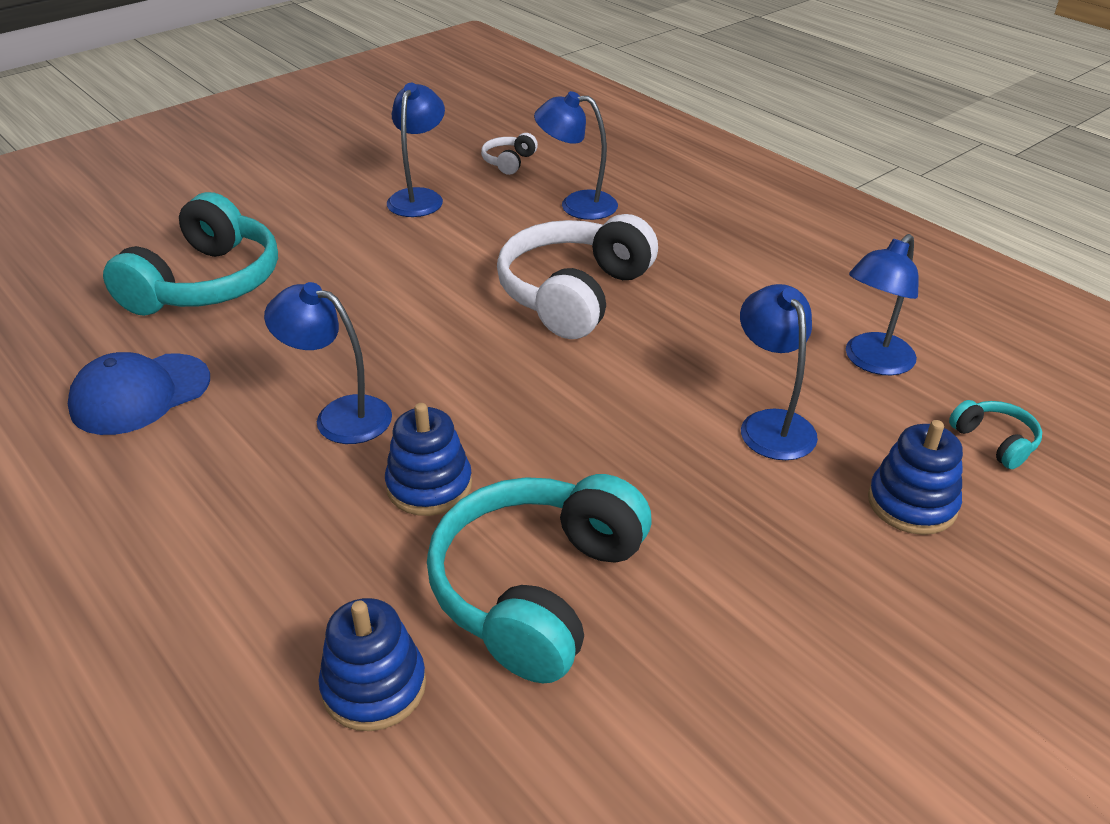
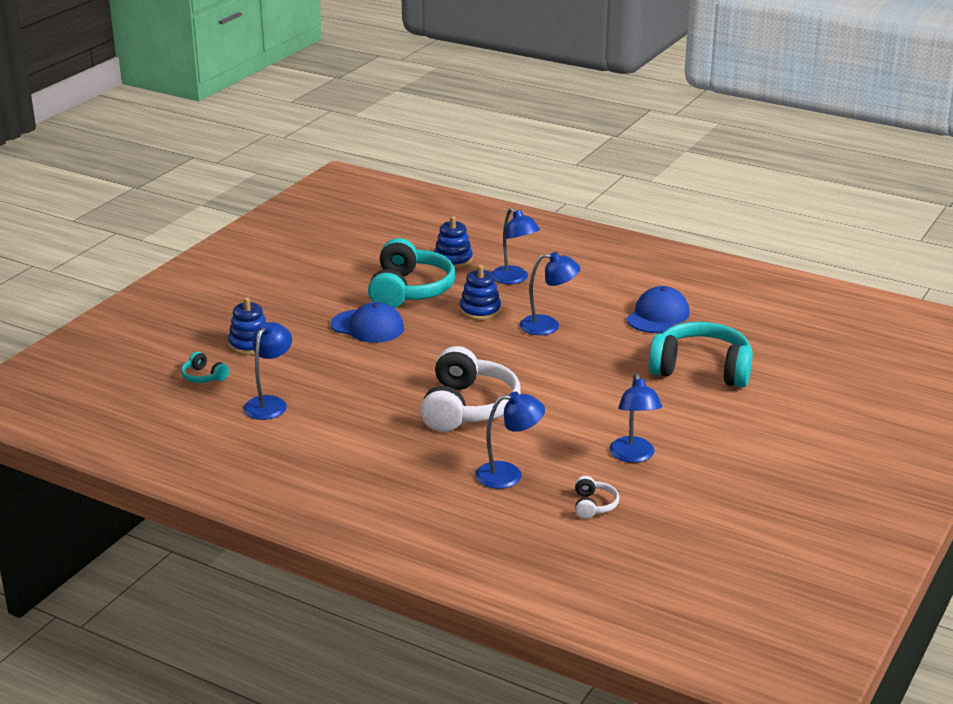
camera: 160 degrees right, 10 degrees down
turquoise headphones [103,192,278,316] -> turquoise headphones turned 105 degrees clockwise [648,322,753,388]
blue lamp [740,284,818,460] -> blue lamp moved to [492,208,540,284]
none -> blue cap [331,302,404,343]

